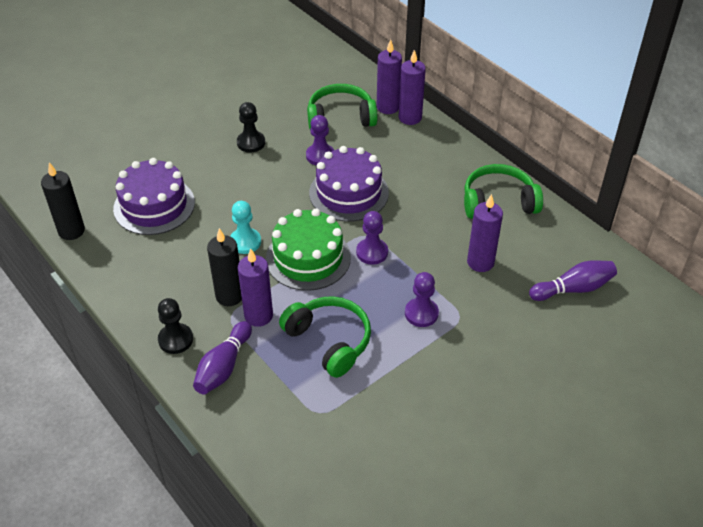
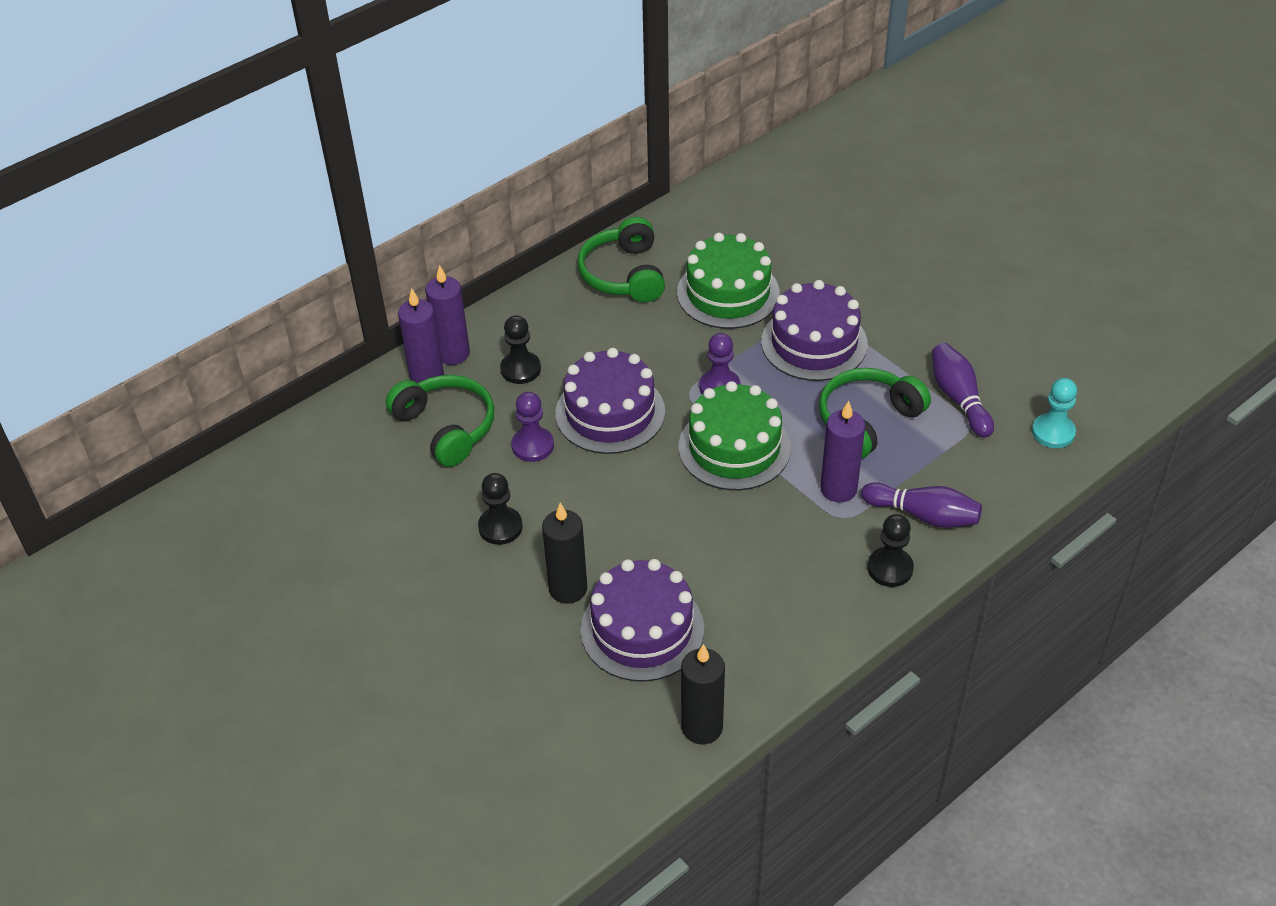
camera: 90 degrees left, 0 degrees up
black candle [207,228,242,306] -> black candle moved to [542,503,587,604]
turquoise pawn [230,201,261,254] -> turquoise pawn moved to [1032,378,1077,448]
green headphones [307,84,377,129] -> green headphones turned 150 degrees clockwise [386,375,494,467]
purple pawn [405,272,439,327] -> purple cake [761,280,868,381]
purple candle [467,194,503,272] -> green cake [677,233,780,329]
purple bowling pin [529,260,617,301] -> purple bowling pin moved to [932,343,994,438]
none -> black pawn [500,315,541,384]

